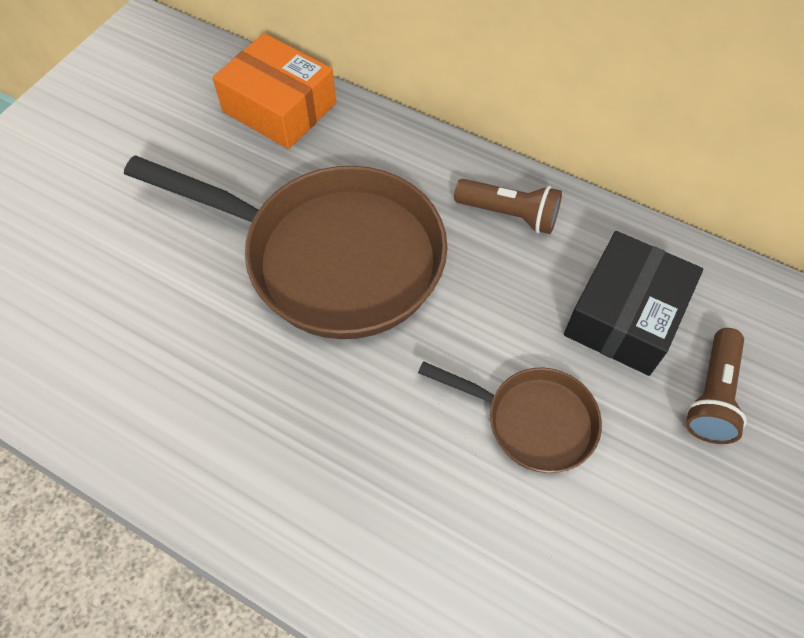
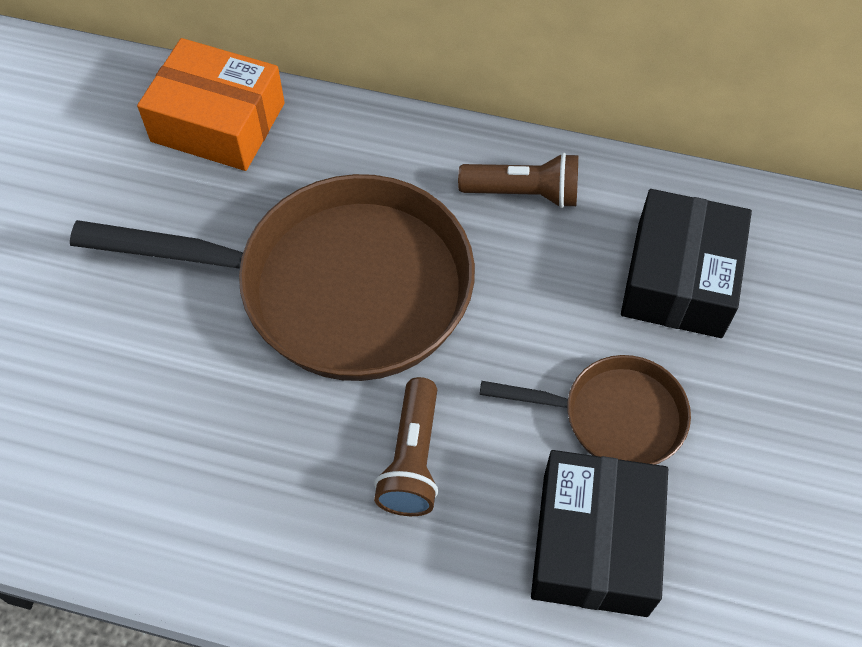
camera: 15 degrees left, 0 degrees up
brown flashlight [686,328,747,444] -> brown flashlight moved to [374,377,438,516]
none -> black box [531,450,668,617]

